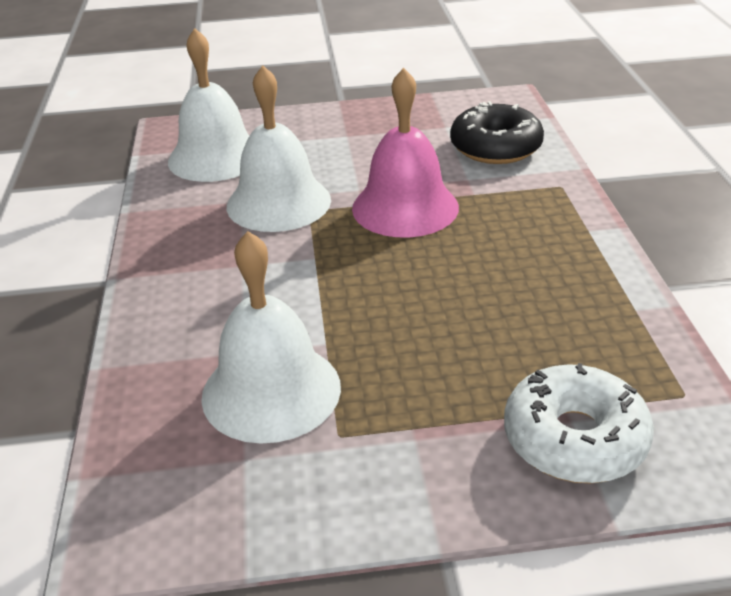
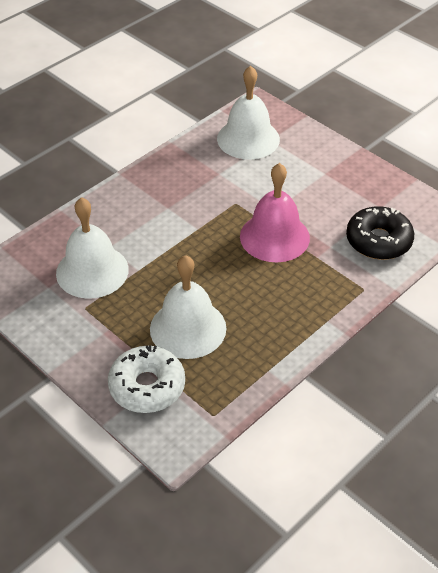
camera: 50 degrees right, 10 degrees up
white bell [227,65,331,232] -> white bell moved to [150,255,226,359]

